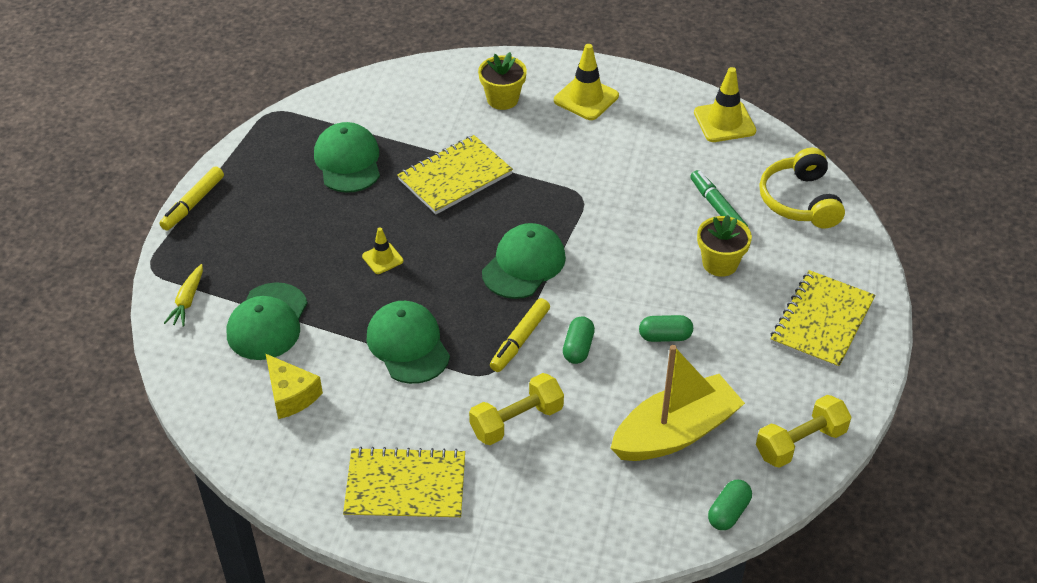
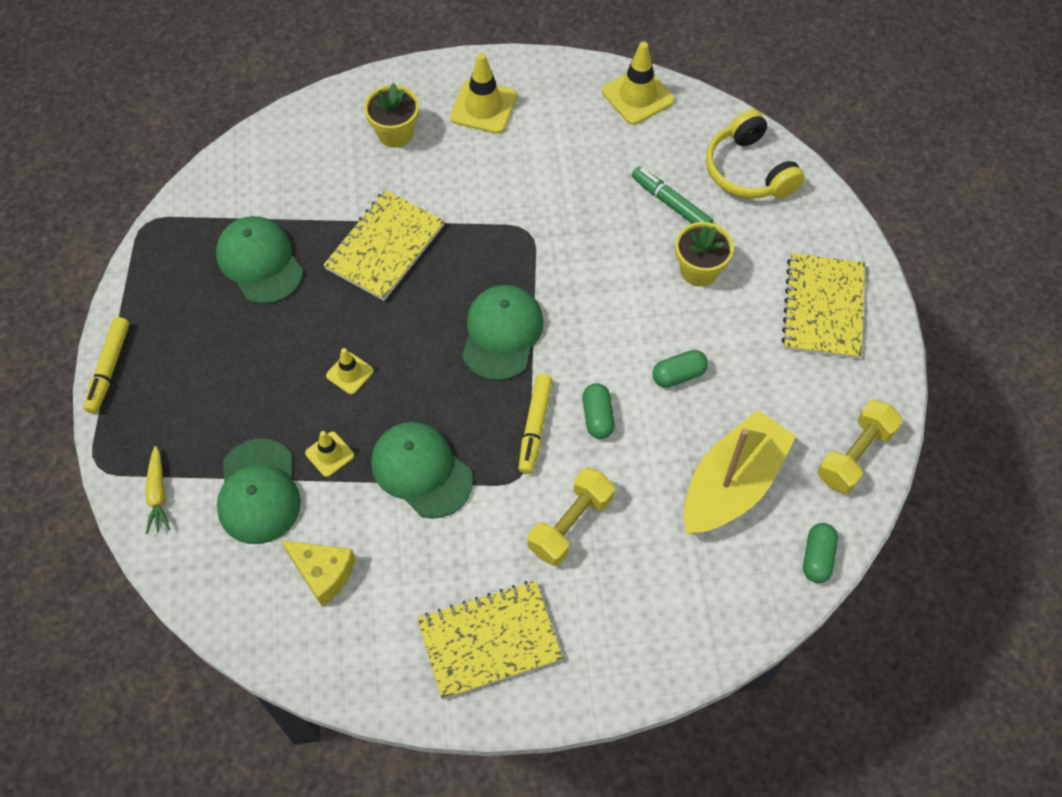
camera: 20 degrees left, 15 degrees up
none -> yellow traffic cone [305,431,354,477]

